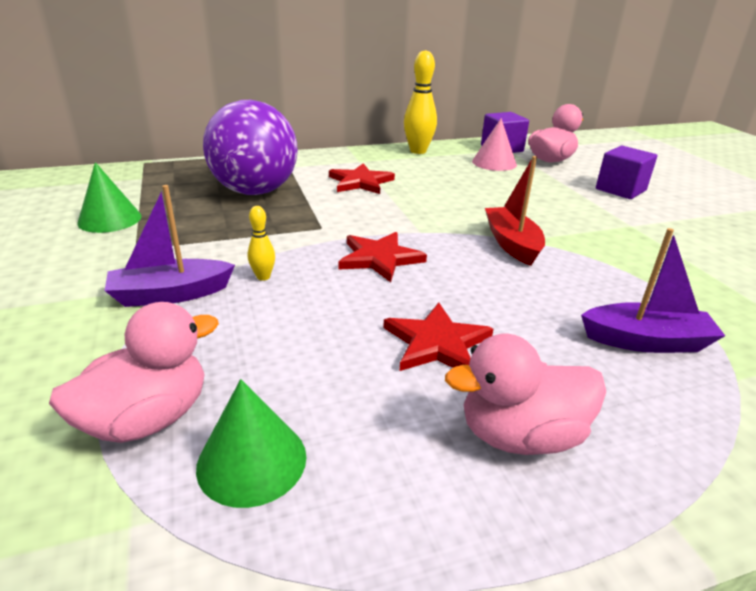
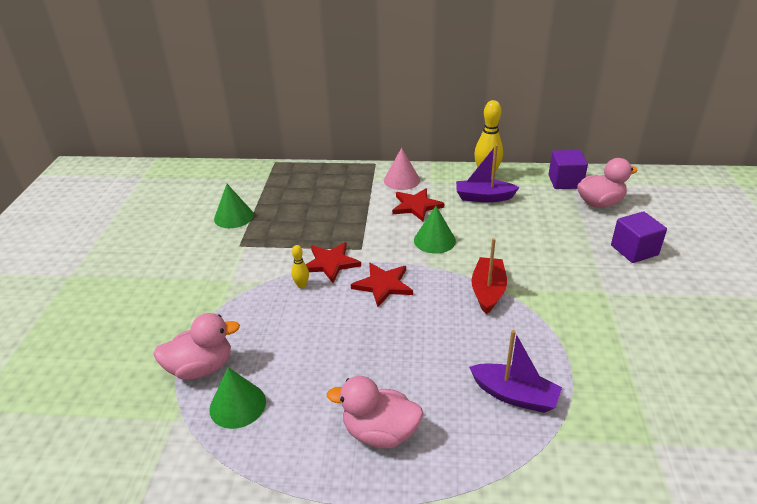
camera: 25 degrees right, 5 degrees up
purple boat [104,185,235,307] -> purple boat moved to [456,145,520,202]
purple ball [203,100,298,195] -> none
red star [383,303,493,371] -> red star moved to [306,242,361,283]
pink cone [472,118,517,171] -> pink cone moved to [384,148,420,190]
none -> green cone [414,206,456,254]

